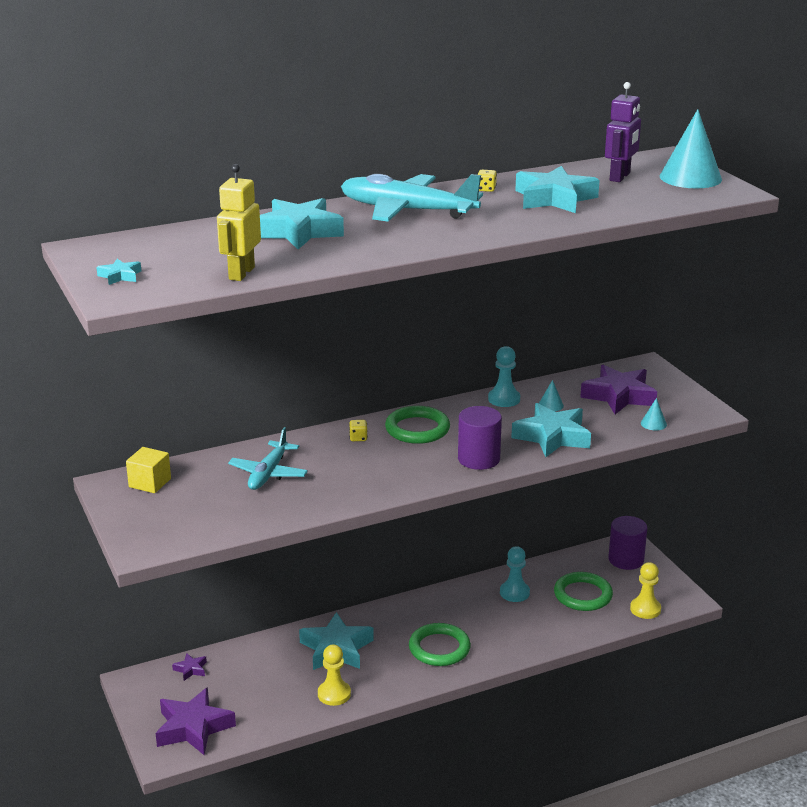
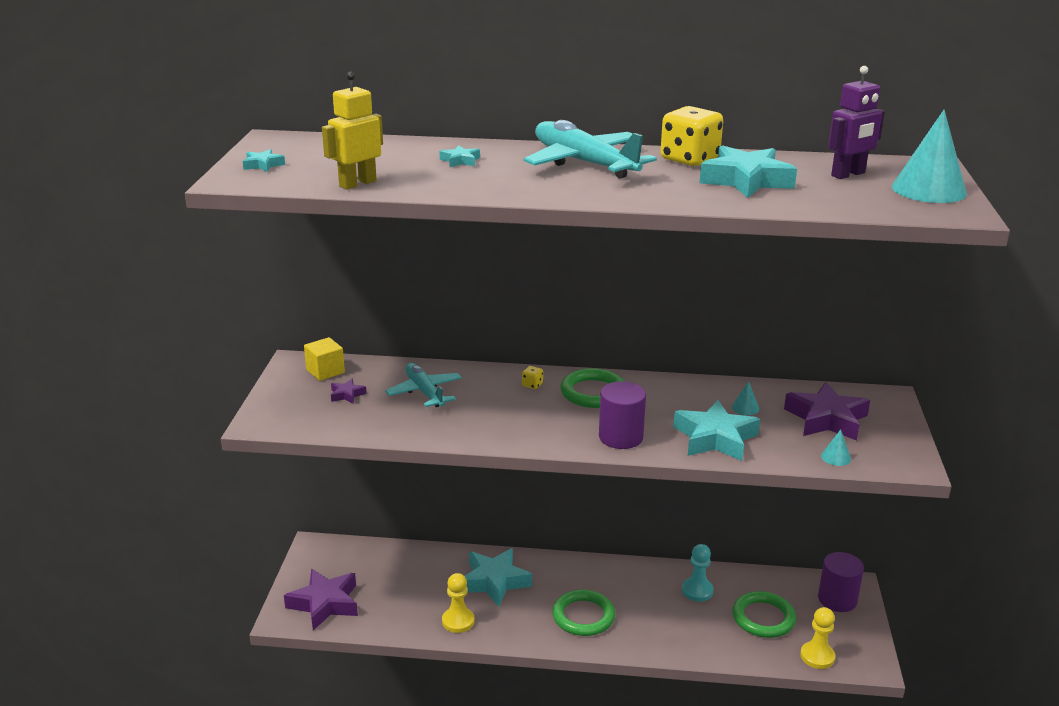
camera: 30 degrees right, 0 degrees up
purple star [172,653,207,681] -> purple star moved to [331,379,367,404]
turquoise plane [228,427,308,490] -> turquoise plane turned 105 degrees clockwise [385,363,462,407]
turquoise star [260,198,344,249] -> turquoise star [440,145,480,167], size x0.46
yellow dice [478,170,497,192] -> yellow dice [661,106,723,166], size x2.44
turquoise pawn [488,346,520,407] -> none

